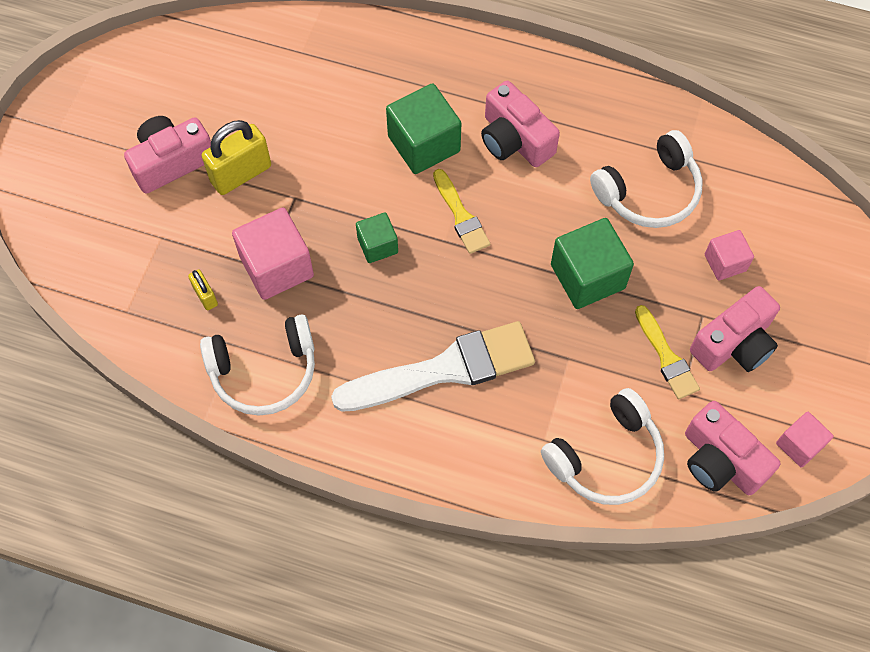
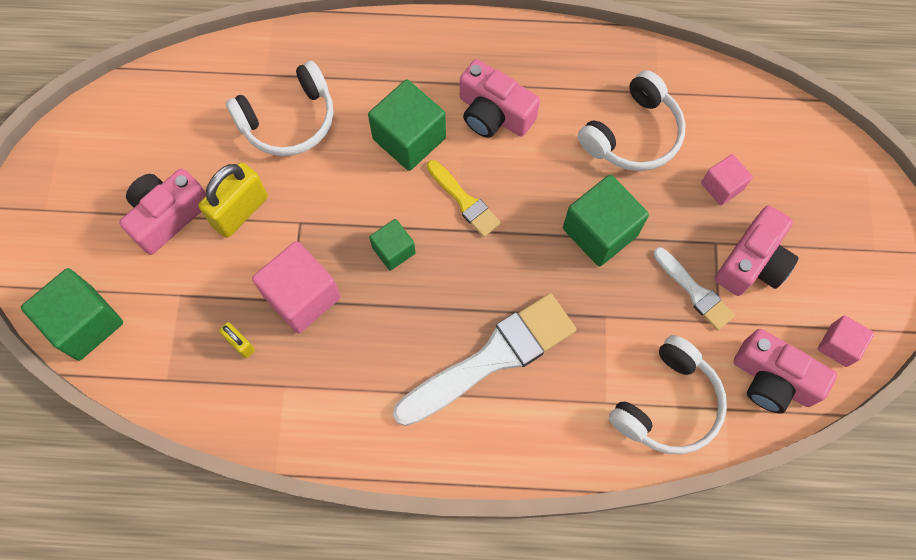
camera: 15 degrees left, 5 degrees up
white headphones [200,314,315,416] -> white headphones moved to [226,61,334,156]
yellow brush [635,305,700,399] -> white brush [653,248,735,331]
none -> green cube [21,268,123,361]

